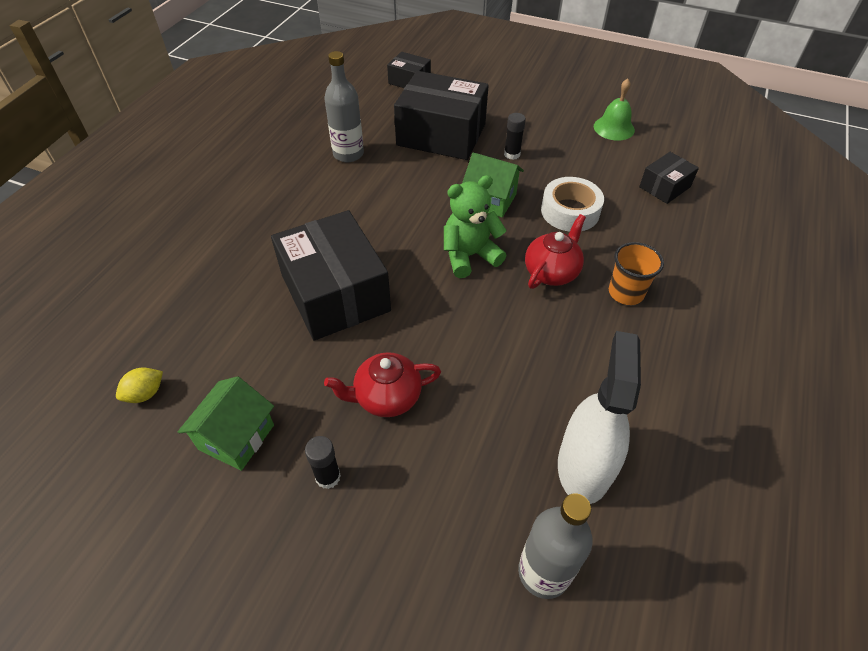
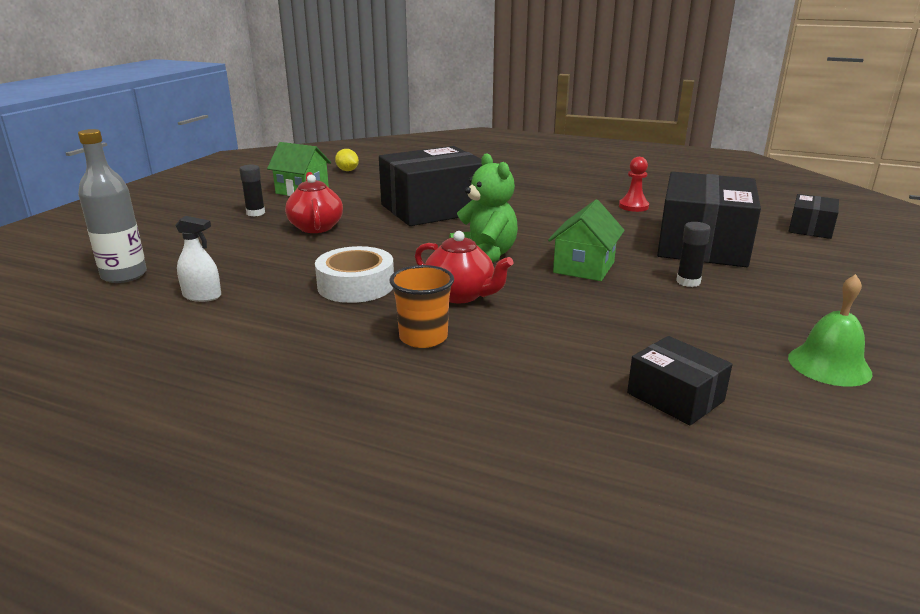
camera: 90 degrees right, 25 degrees down
grey bottle [324,51,364,162] -> red pawn [619,157,649,212]
white tape [541,177,604,232] -> white tape moved to [315,246,394,303]
white spray bottle [558,331,641,504] -> white spray bottle [175,216,221,302], size x0.49

